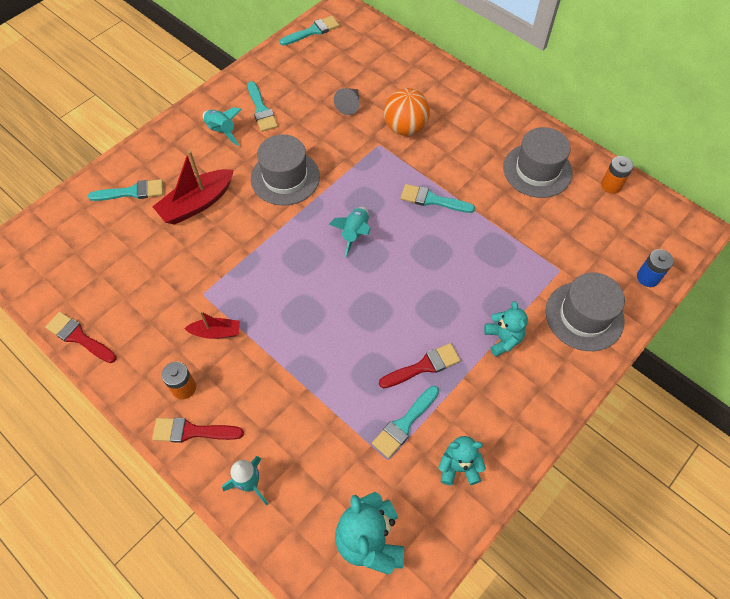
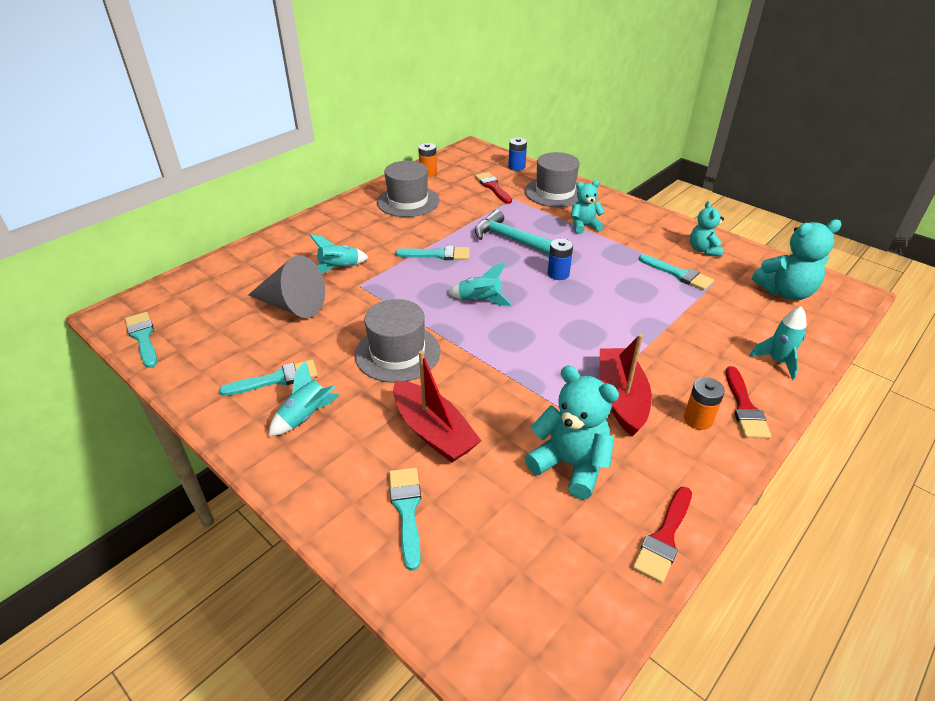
camera: 90 degrees left, 20 degrees down
red boat [184,311,240,339] -> red boat [600,334,652,436], size x1.77
grey cone [334,88,359,115] -> grey cone [248,255,325,318], size x1.85
red brush [379,343,461,389] -> red brush moved to [475,172,512,204]
orange ball [384,88,430,136] -> turquoise rocket [310,234,369,274]
turquoise brush [400,184,475,213] -> turquoise brush turned 105 degrees counterclockwise [395,246,470,260]
none -> turquoise hammer [475,210,552,254]
none -> turquoise teddy bear [525,366,619,499]
none -> blue battery [548,239,573,280]

